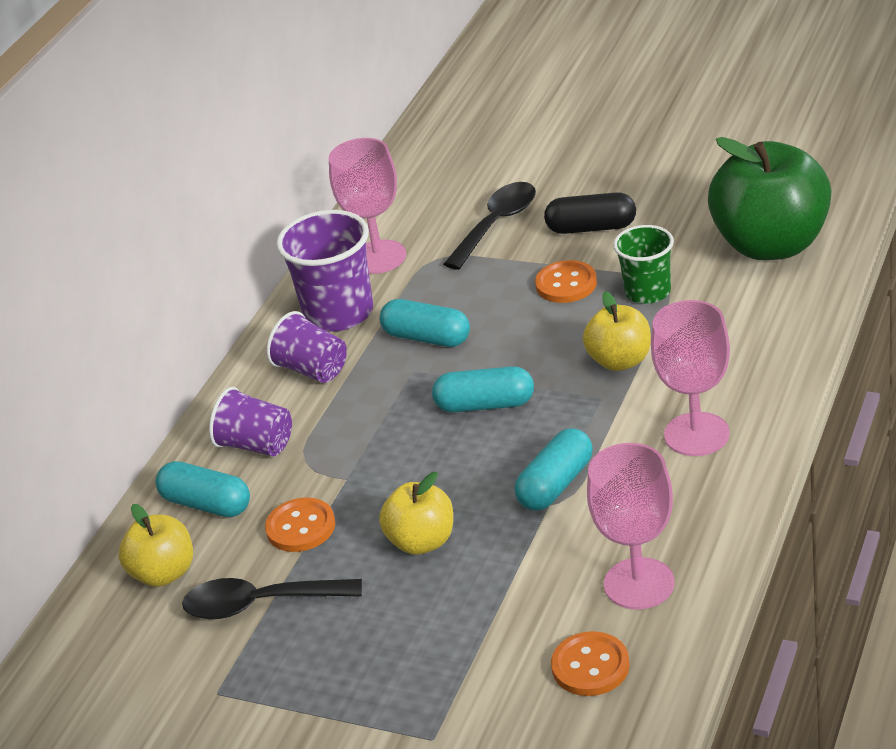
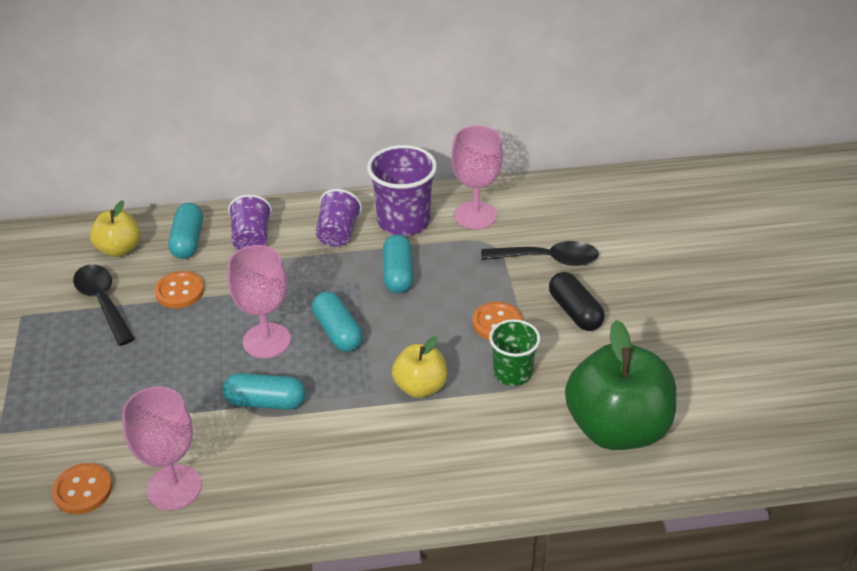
camera: 55 degrees right, 5 degrees up
yellow apple [379,472,453,555] -> none
pink goblet [651,300,730,456] -> pink goblet moved to [227,245,291,358]

